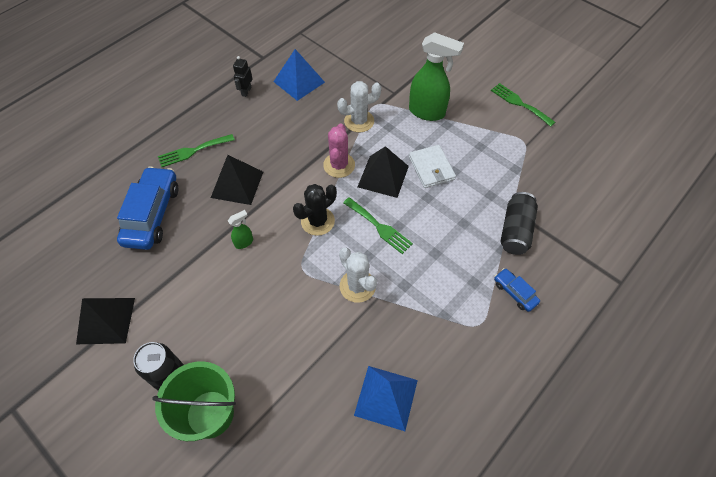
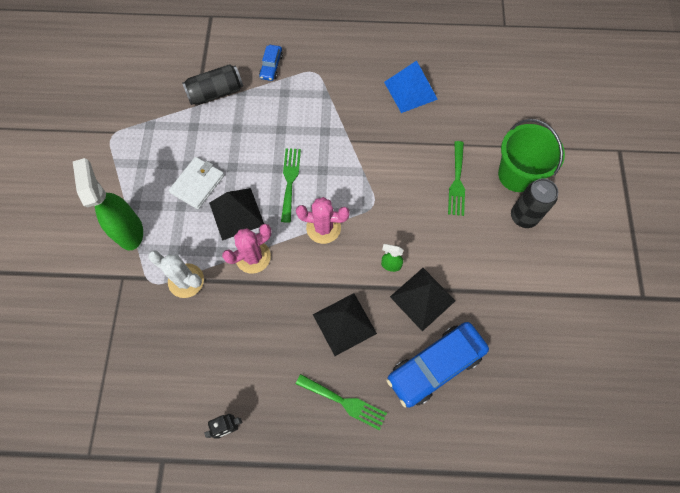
camera: 130 degrees left, 10 degrees up
black pyramid [76,298,135,344] -> black pyramid moved to [390,268,456,331]
blue pyramid [274,49,325,101] -> none
black cactus [293,184,337,236] -> pink cactus [296,197,350,244]
white cactus [339,248,377,303] -> none
green fork [491,83,555,127] -> green fork moved to [448,141,465,216]

